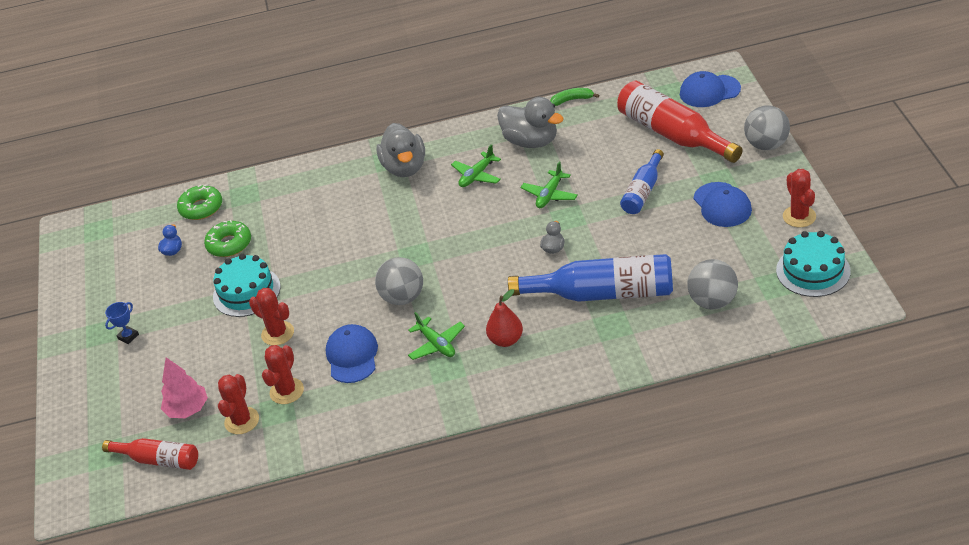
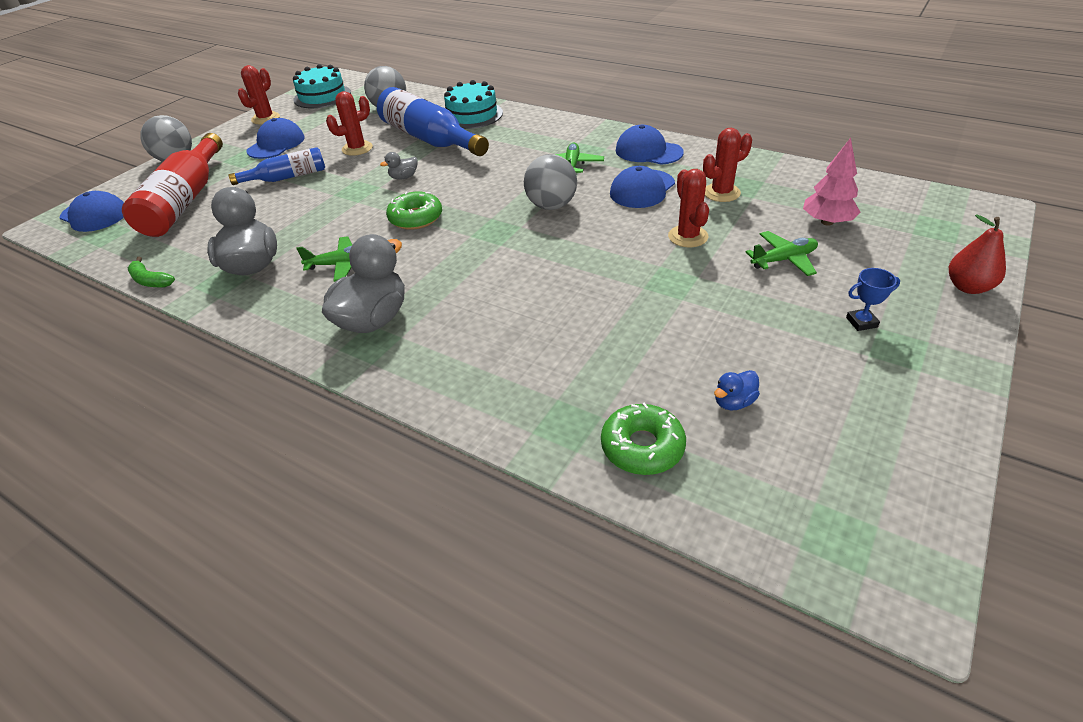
camera: 140 degrees left, 0 degrees up
red bottle [102,438,198,470] -> none
green donut [204,220,251,257] -> green donut moved to [386,192,442,230]
turquoise cake [213,254,281,317] -> turquoise cake moved to [444,80,503,129]
red cactus [218,374,259,434] -> red cactus moved to [326,91,373,156]
red pear [486,289,523,347] -> red pear moved to [949,214,1006,294]
green plane [520,161,578,208] -> green plane moved to [746,231,818,276]
none -> blue cap [616,125,684,165]

